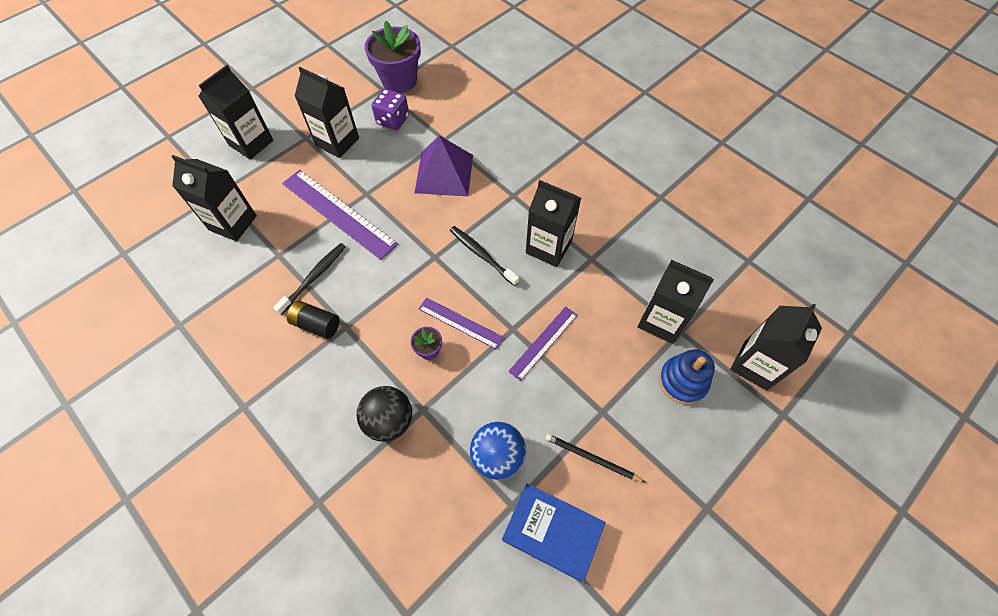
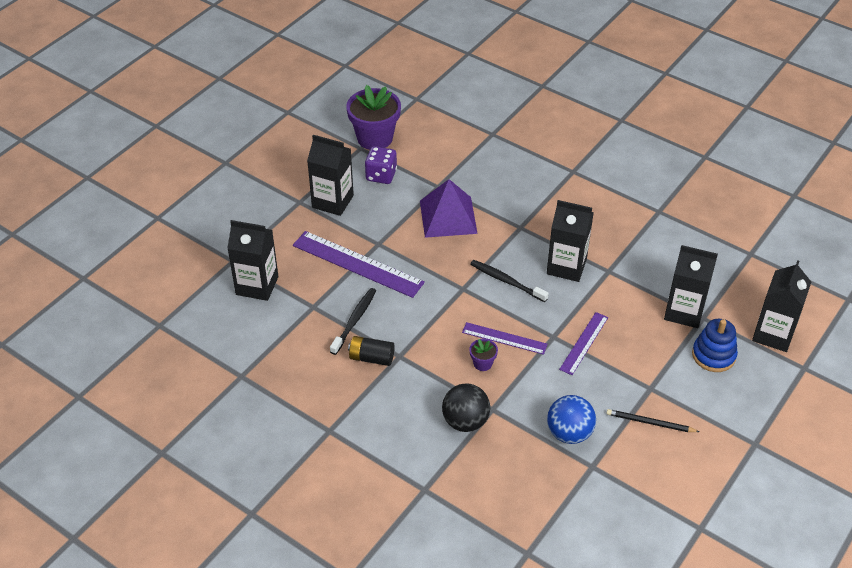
camera: 10 degrees left, 15 degrees down
black carton [199,65,273,160] -> none
blue book [502,483,606,582] -> none

